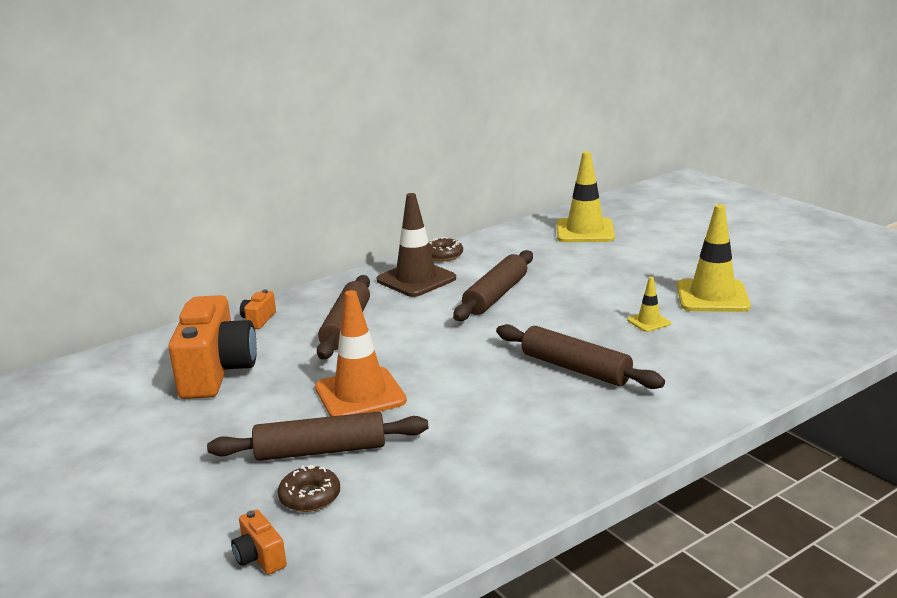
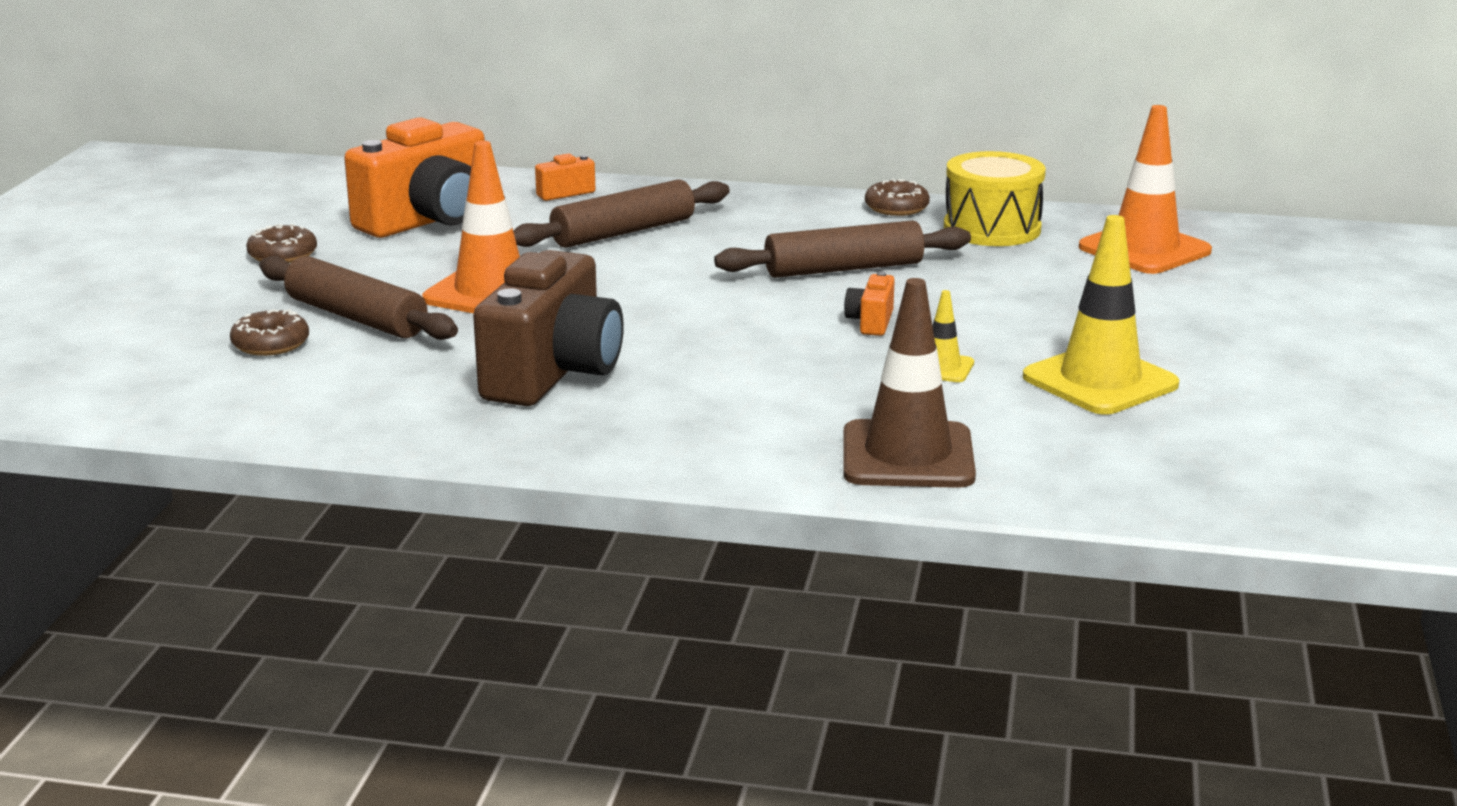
camera: 45 degrees right, 0 degrees up
orange camera [231,510,287,574] -> orange camera moved to [844,272,895,336]
brown traffic cone [376,193,456,297] -> brown traffic cone moved to [843,278,976,488]
brown rolling pin [496,324,665,389] -> none
yellow traffic cone [557,151,615,242] -> orange traffic cone [1079,105,1212,274]
none -> brown donut [246,224,317,263]
none -> brown camera [473,250,624,406]
none -> yellow drum [944,151,1046,246]

